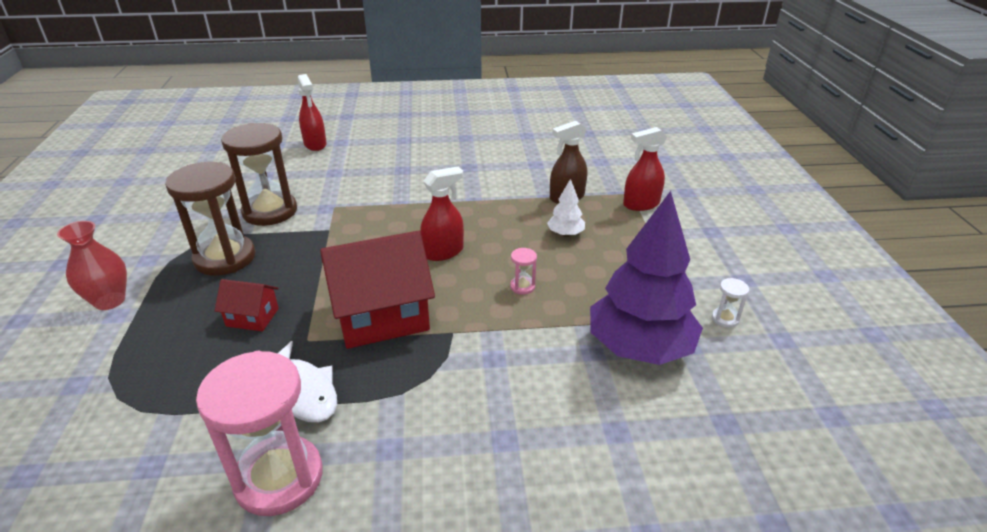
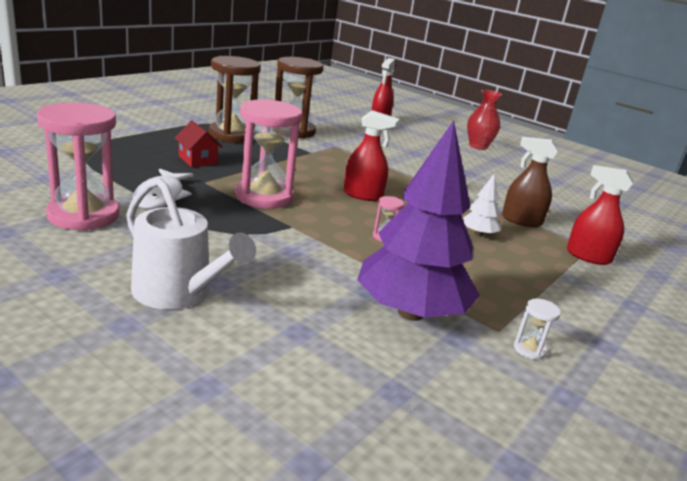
camera: 40 degrees right, 10 degrees down
red vase [57,221,127,310] -> red vase moved to [467,90,502,150]
red house [320,231,435,349] -> pink hourglass [235,99,303,209]
none -> white watering can [126,177,256,310]

